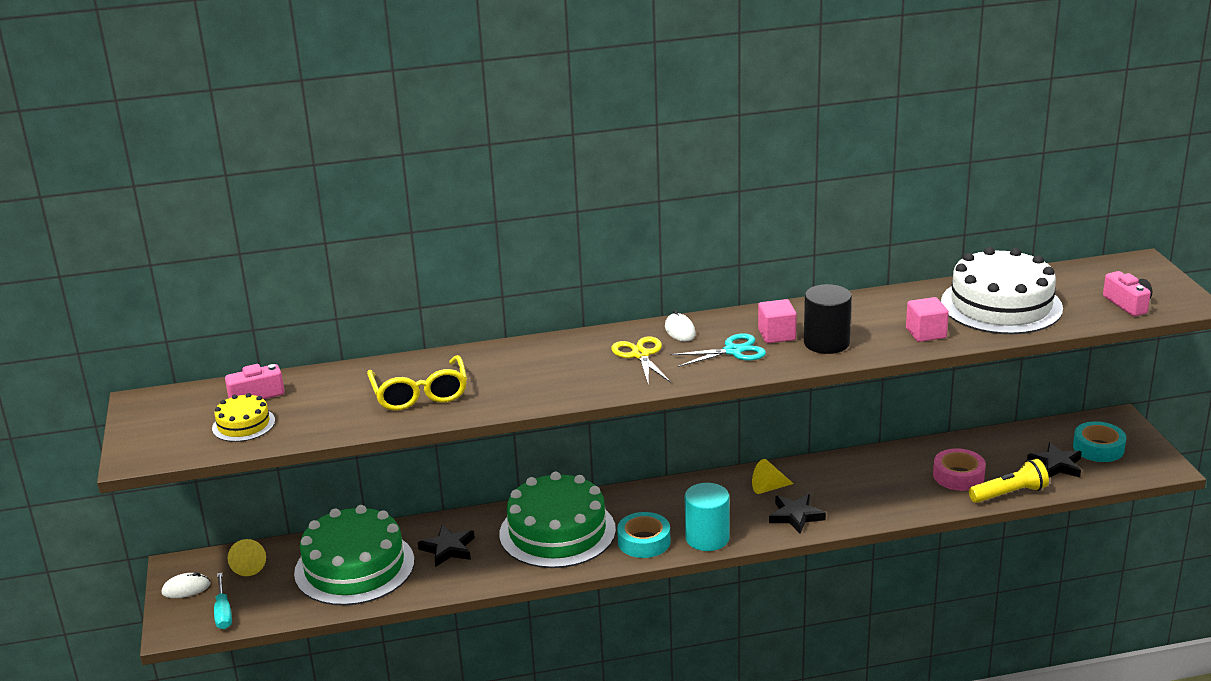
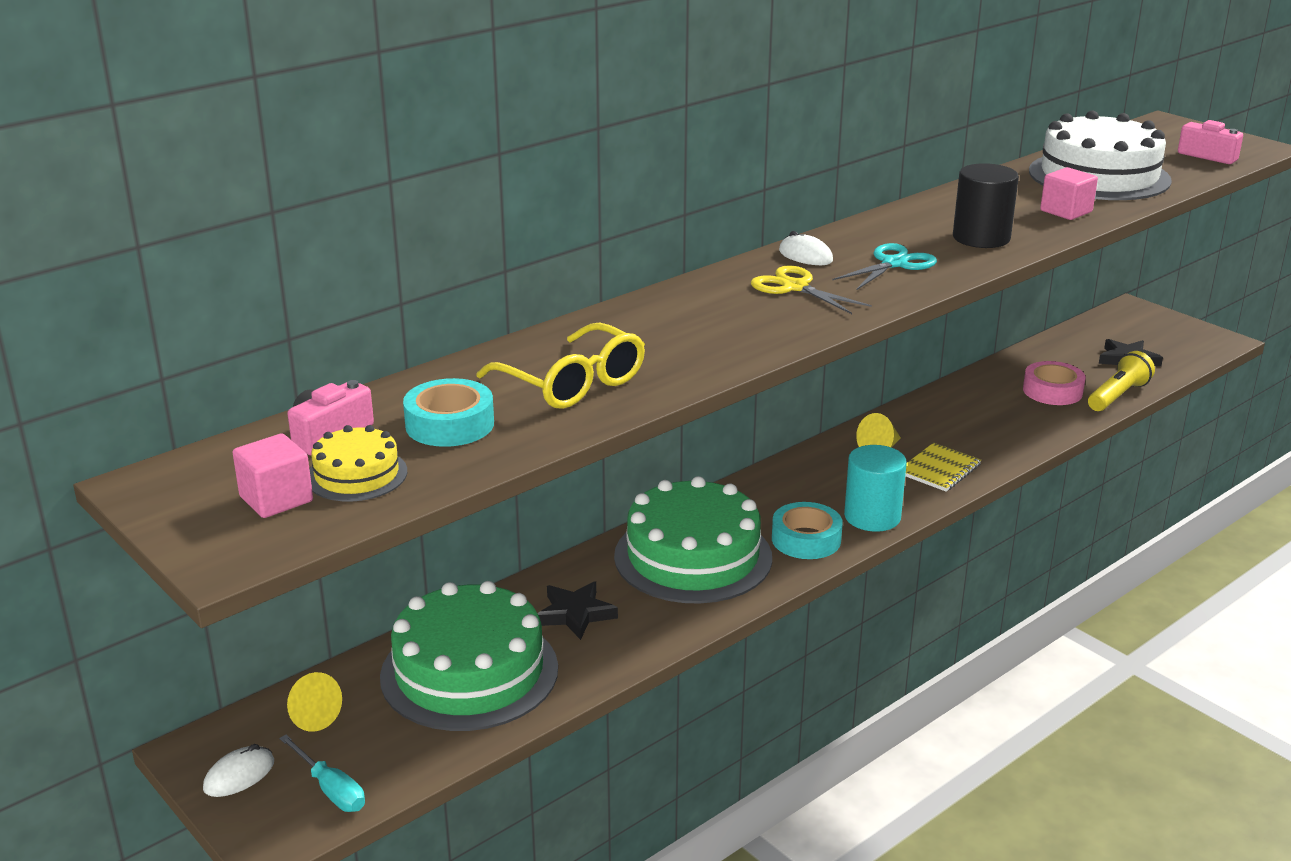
camera: 30 degrees left, 0 degrees up
pink cube [758,299,797,343] -> pink cube moved to [232,433,313,518]
black star [769,494,826,534] -> yellow notebook [905,443,981,492]
turquoise tape [1073,421,1126,462] -> turquoise tape moved to [403,378,494,447]

